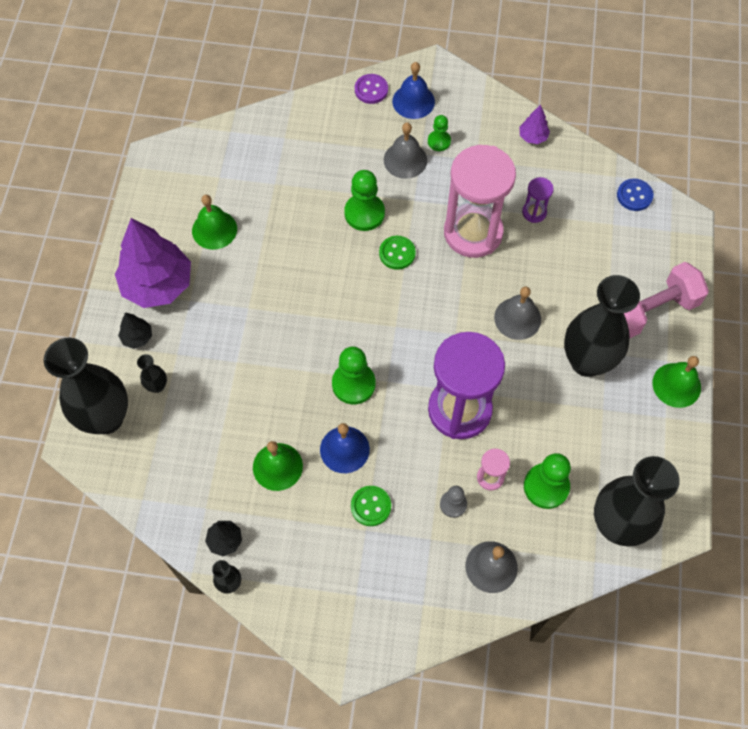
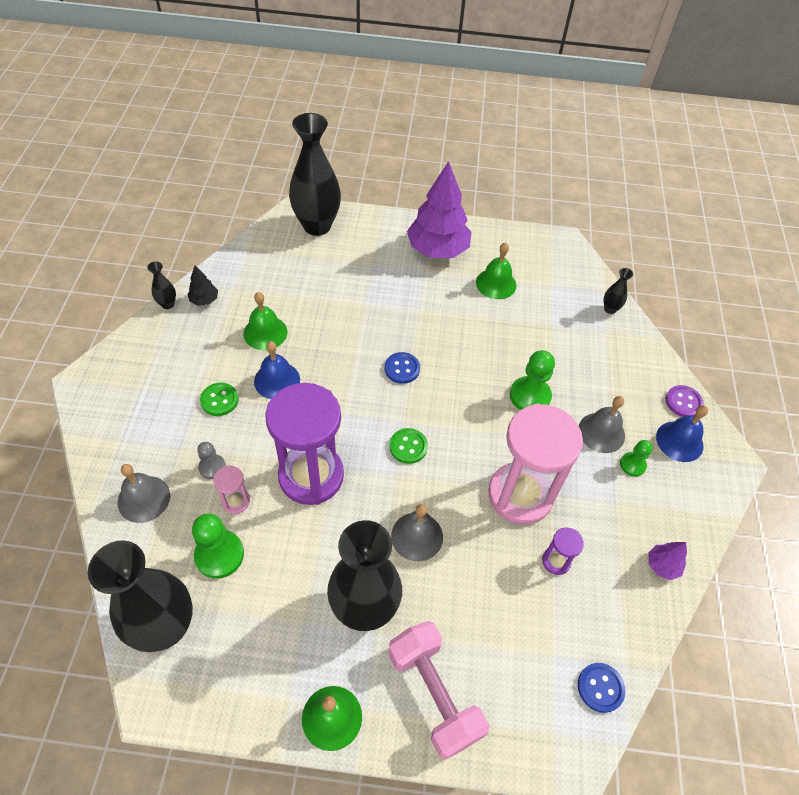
camera: 85 degrees right, 10 degrees down
black tree [118,313,152,349] -> none
black vase [137,354,167,393] -> black vase moved to [604,268,633,314]
green pawn [332,347,375,404] -> none
green button [379,236,416,270] -> green button moved to [389,428,428,464]
none -> blue button [385,352,420,384]

